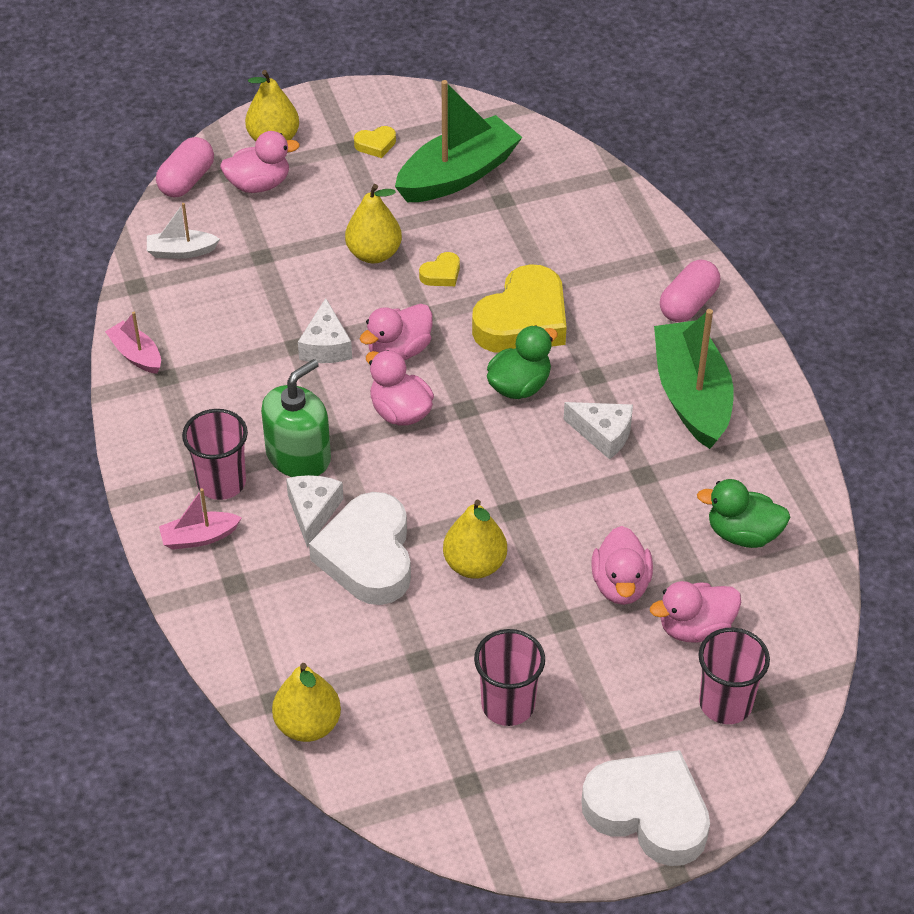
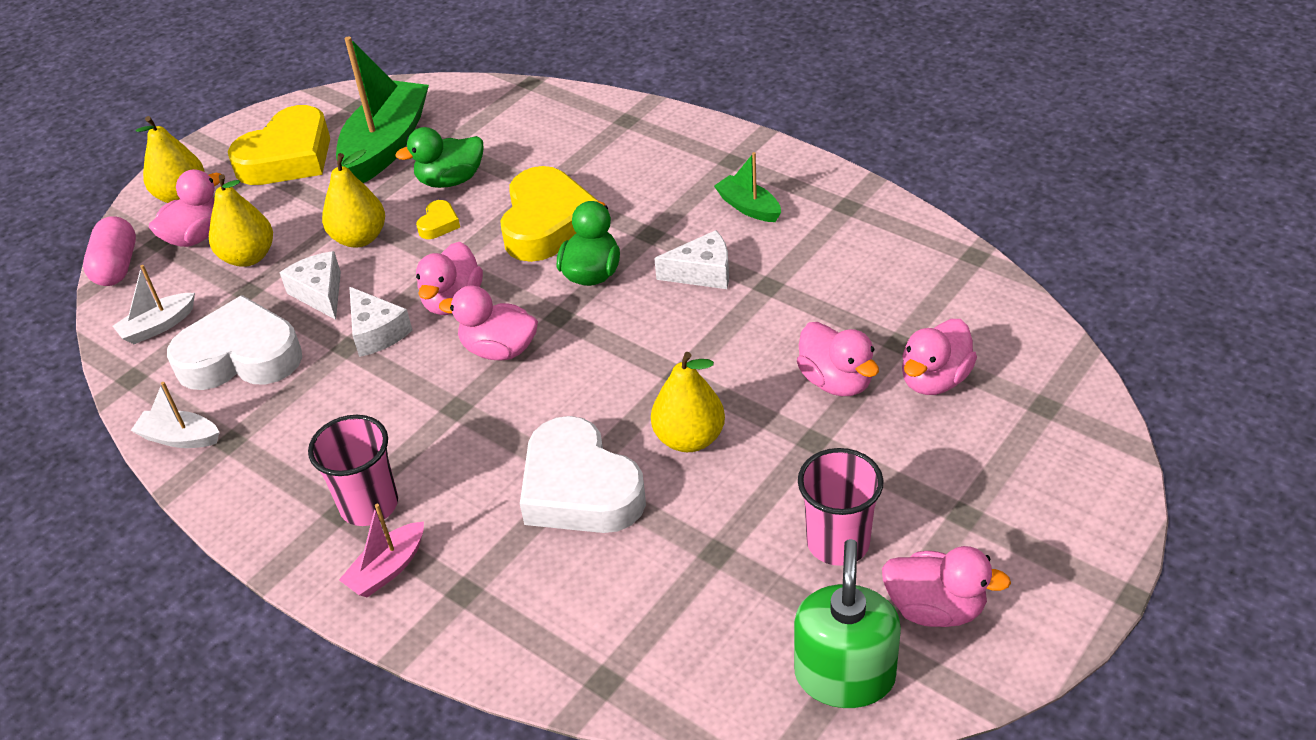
camera: 30 degrees left, 5 degrees down
pink boat [105,312,161,374] -> white boat [131,382,219,448]
green soap dispenser [261,359,331,477] -> green soap dispenser moved to [794,539,901,708]
yellow pear [272,663,341,742] -> yellow pear moved to [209,174,273,267]
white cheese [286,475,344,548] -> white cheese moved to [280,251,341,320]
yellow heart [354,126,396,158] -> yellow heart [228,105,330,185], size x2.37
white heart [581,750,710,866] -> white heart moved to [167,295,302,390]
green boat [654,309,734,449] -> green boat [714,152,781,222], size x0.49
pink capsule [660,260,720,322] -> none
green duck [697,479,791,548] -> green duck moved to [395,127,484,188]
pink cup [699,628,770,724] -> none
none -> pink duck [882,546,1011,627]

